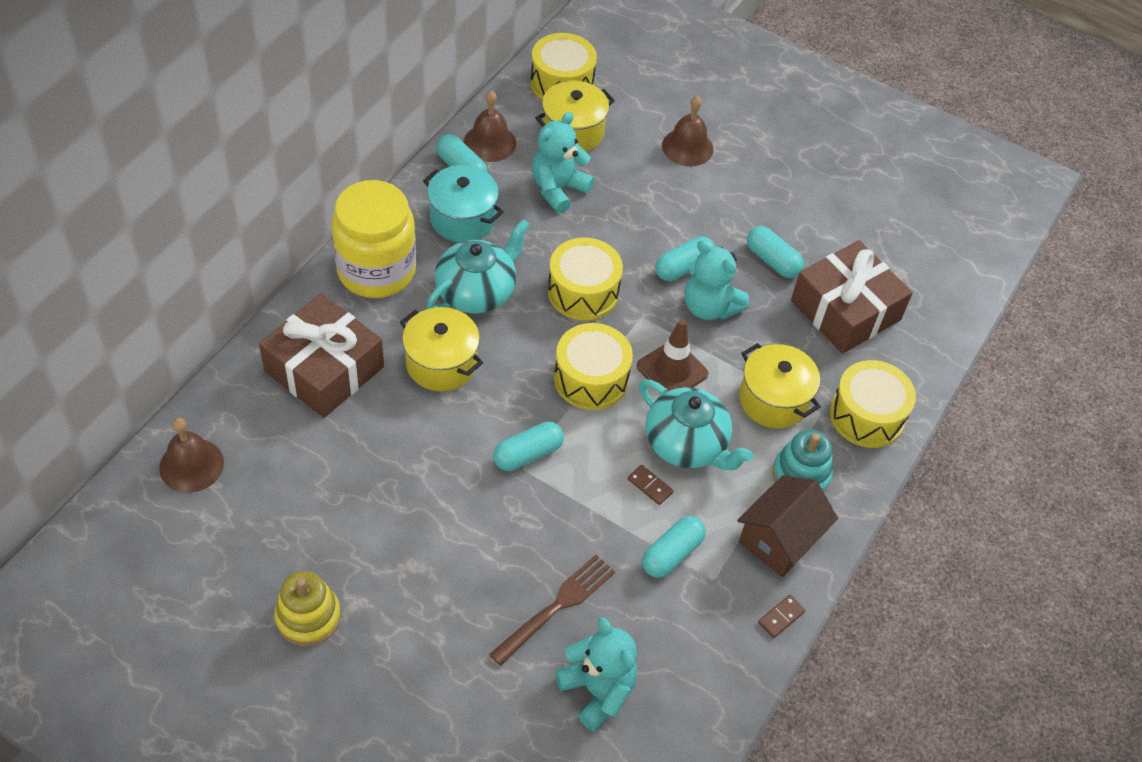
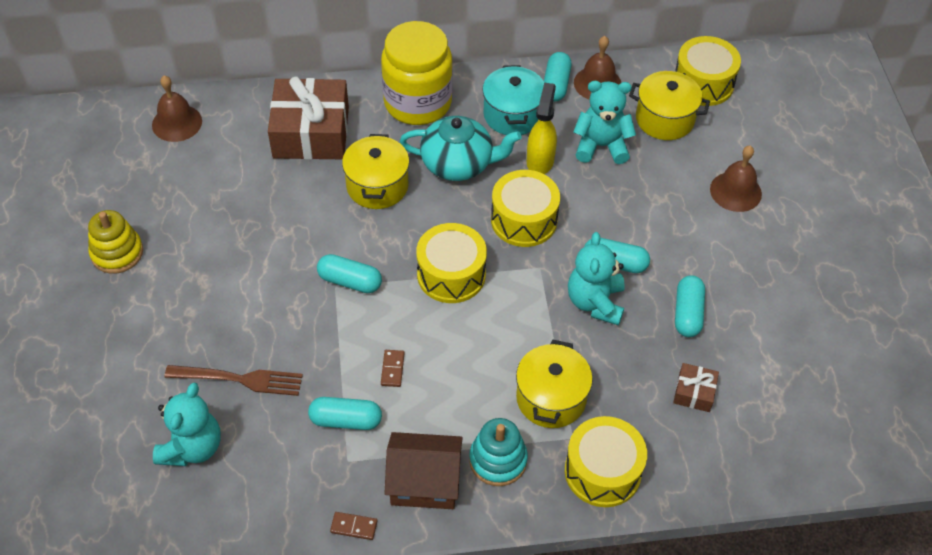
camera: 55 degrees right, 0 degrees up
brown traffic cone [637,319,708,392] -> none
turquoise teapot [639,379,754,470] -> none
brown gift [791,240,913,354] -> brown gift [673,363,719,412], size x0.44
none -> yellow spray bottle [527,82,557,174]

